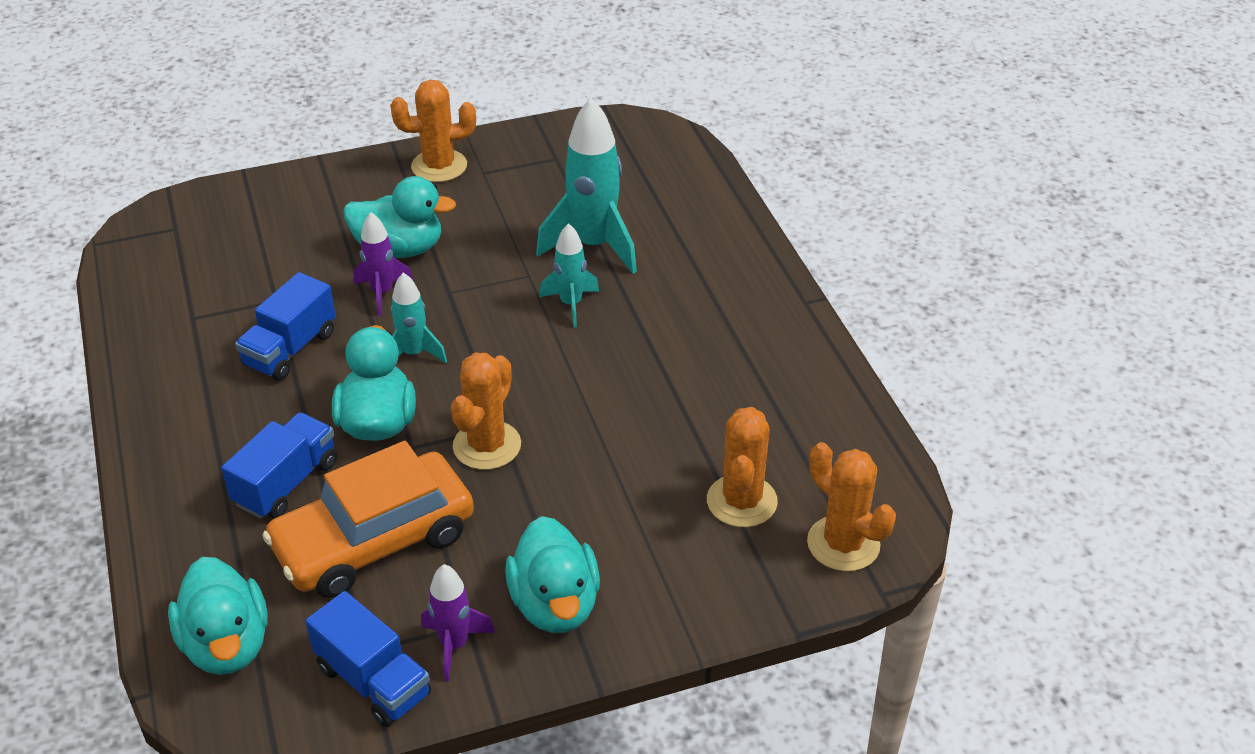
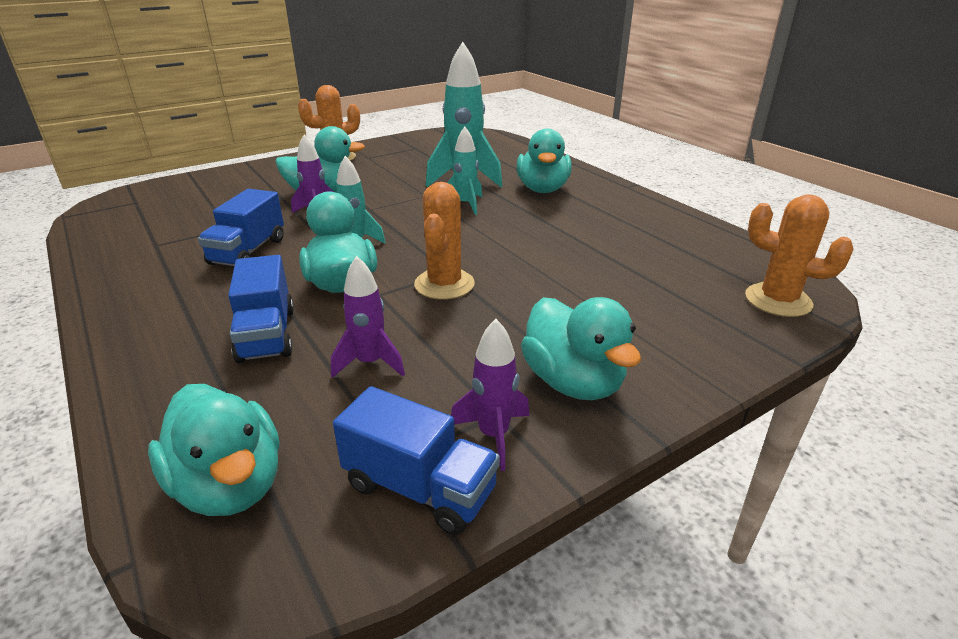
camera: 15 degrees left, 10 degrees down
blue truck [221,412,337,519] -> blue truck turned 150 degrees clockwise [228,255,294,363]
orange car [262,441,474,598] -> purple rocket [331,256,405,378]
orange cactus [707,407,778,527] -> none
none -> turquoise duck [516,129,572,193]

